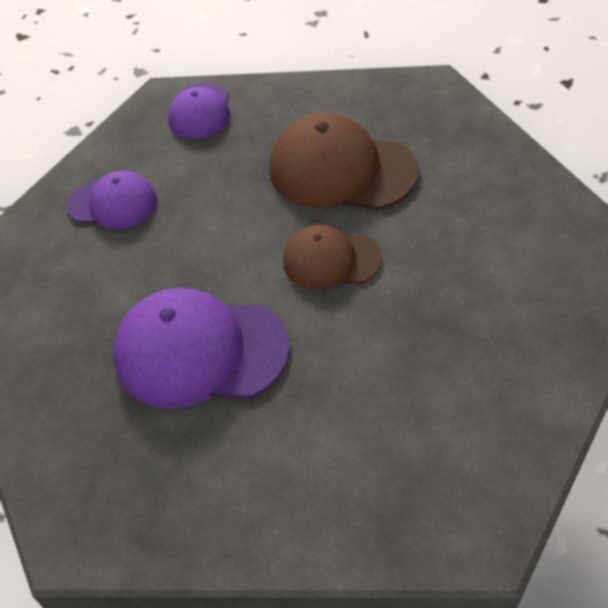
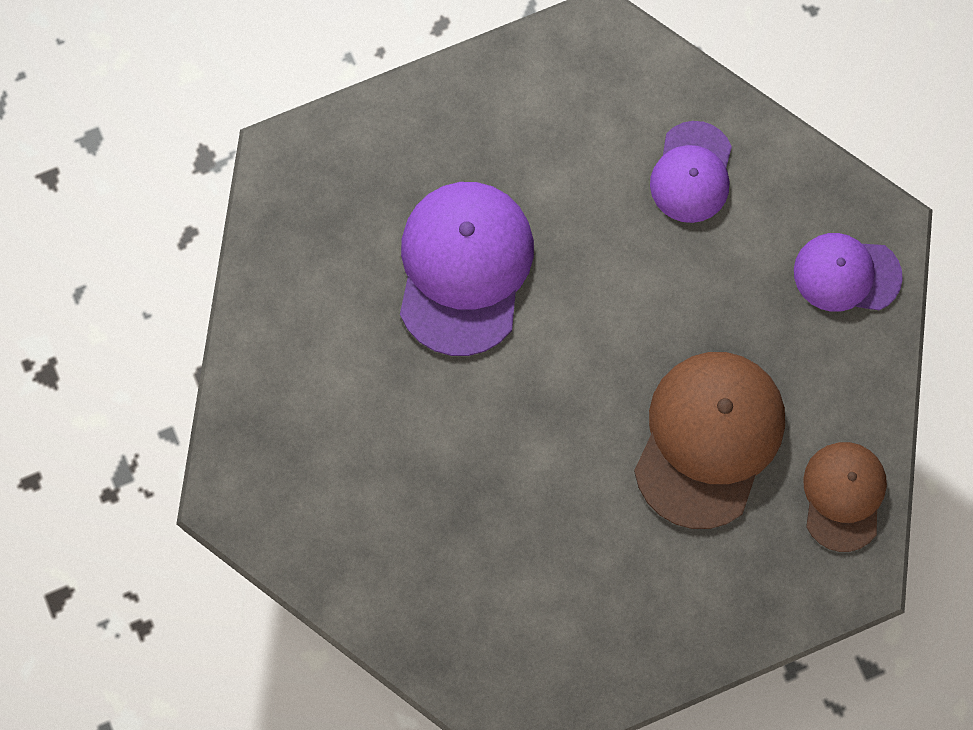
camera: 90 degrees right, 25 degrees up
brown cap [283,225,382,290] -> brown cap moved to [803,442,887,552]

